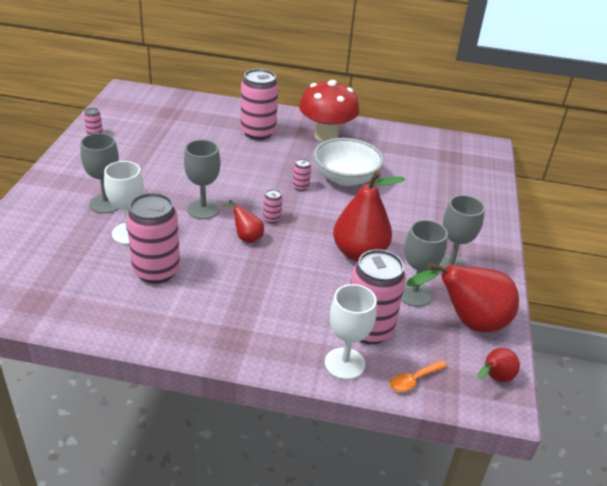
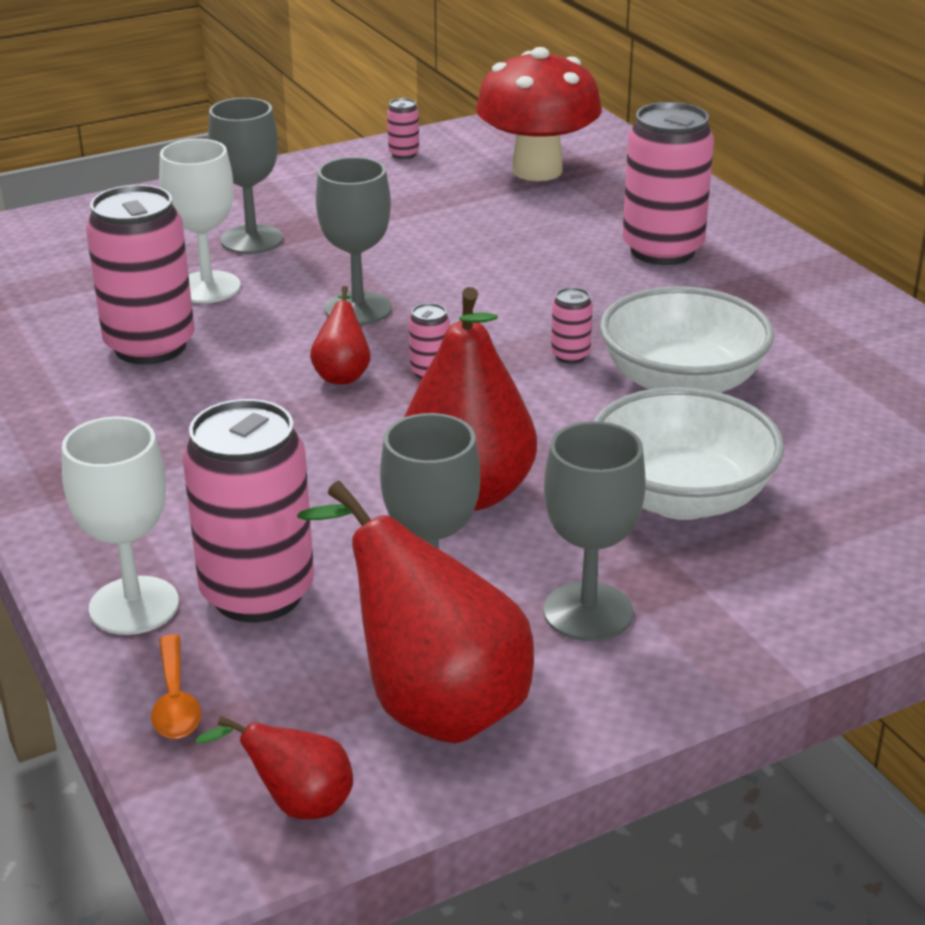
camera: 55 degrees right, 5 degrees down
red mushroom [299,80,359,142] -> red mushroom moved to [476,47,602,181]
orange spoon [390,360,447,392] -> orange spoon turned 120 degrees counterclockwise [151,634,201,739]
none -> white bowl [593,387,784,520]

